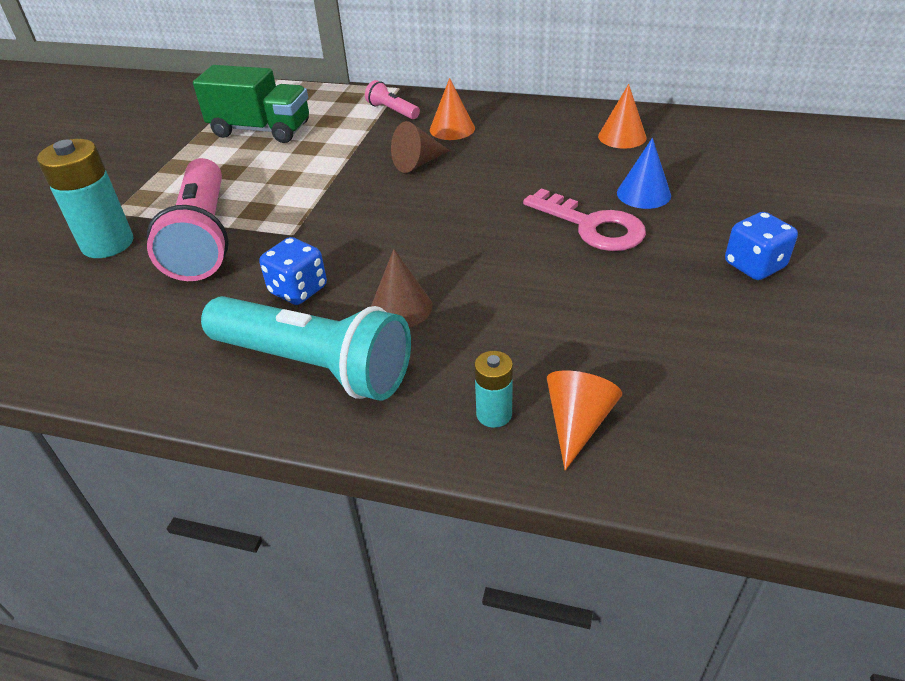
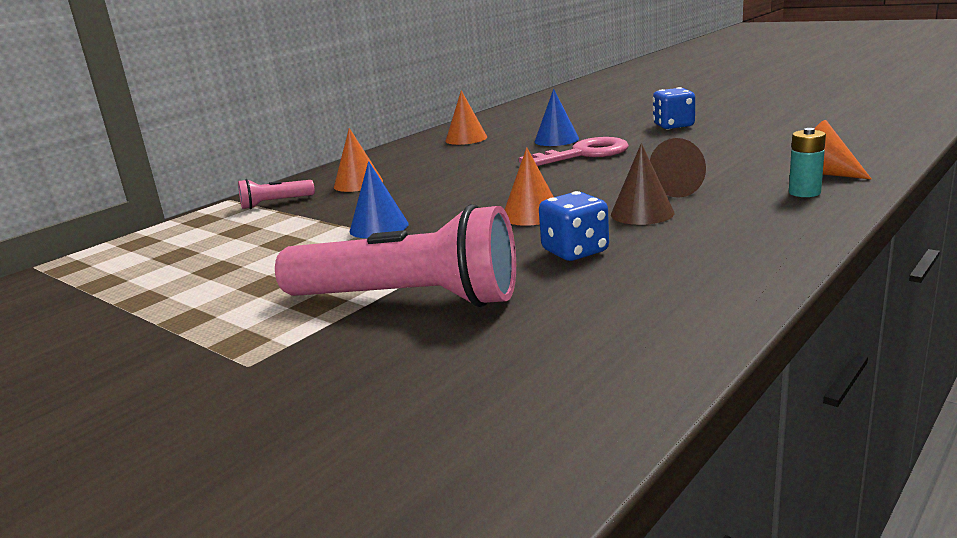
camera: 65 degrees left, 20 degrees down
turquoise battery [37,139,133,258] -> none
green truck [193,65,309,143] -> none
turquoise flashlight [201,296,411,400] -> none
brown cone [391,121,450,173] -> brown cone moved to [650,138,706,198]
none -> blue cone [350,161,409,238]
none -> orange cone [505,147,554,226]

